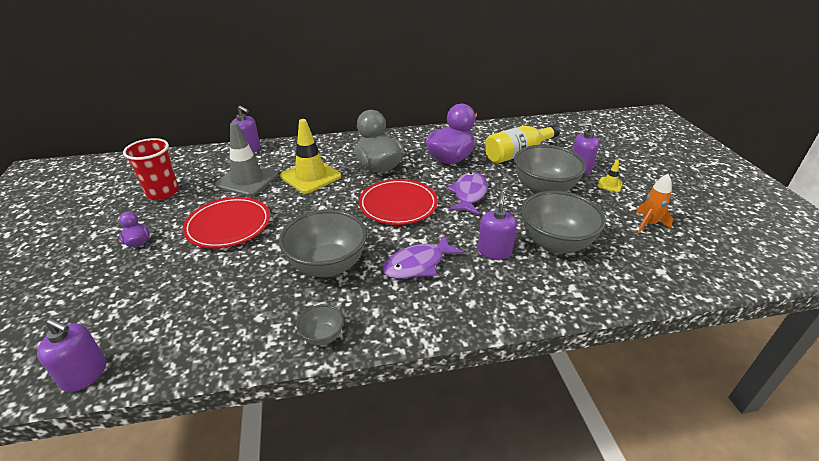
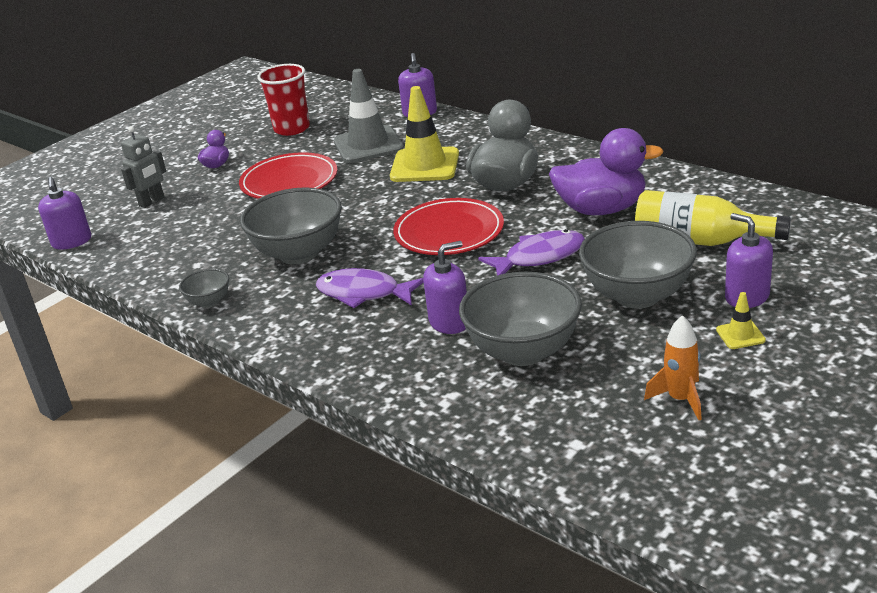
camera: 55 degrees right, 5 degrees down
none -> grey robot [121,126,166,208]

